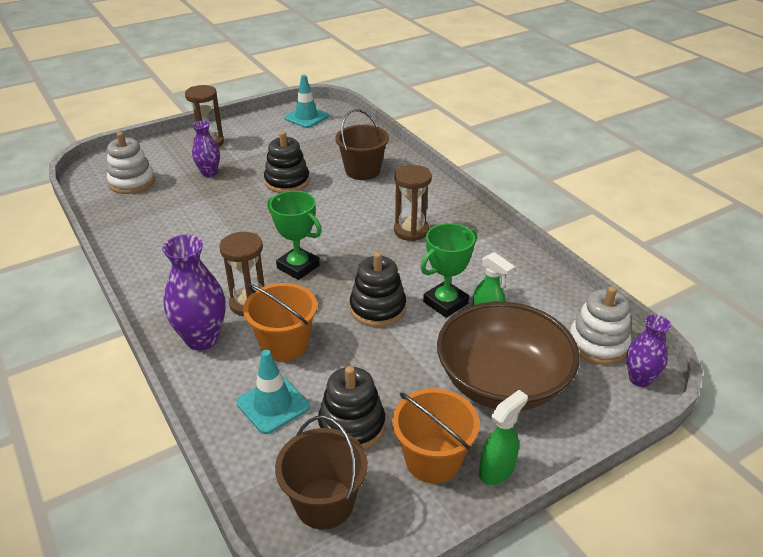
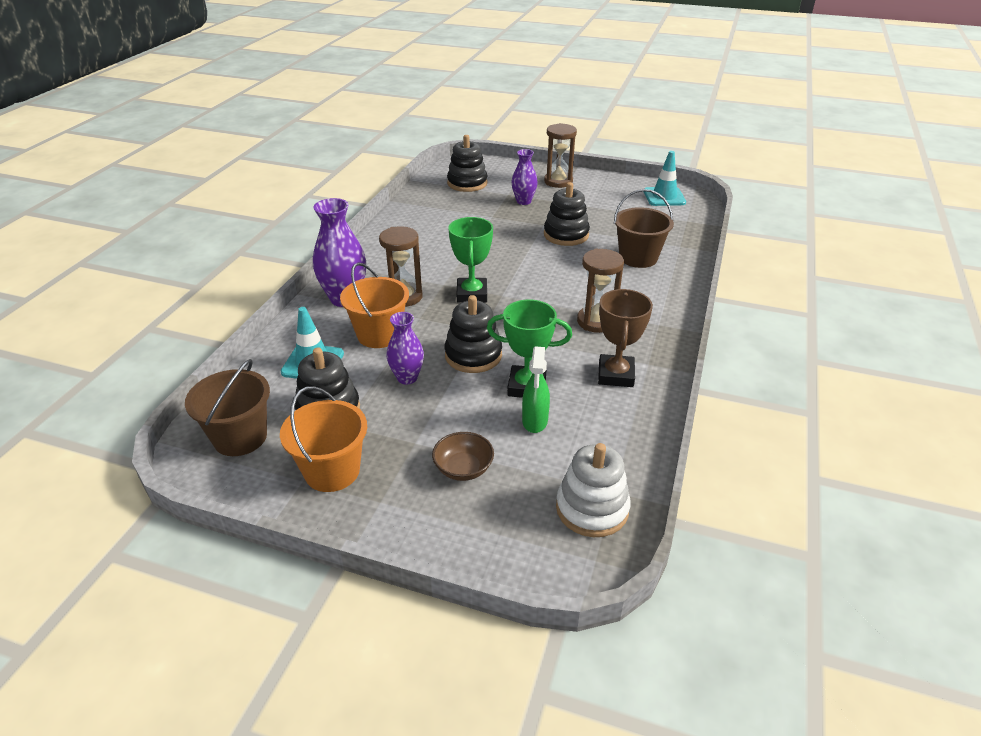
camera: 50 degrees right, 0 degrees up
white stacking toy [107,132,155,194] -> black stacking toy [447,135,488,192]
brown bowl [437,302,580,411] -> brown bowl [432,432,494,481], size x0.41
green spray bottle [479,390,528,485] -> none
purple vase [626,315,671,387] -> purple vase moved to [386,312,424,385]
none -> brown trophy [598,289,653,387]

